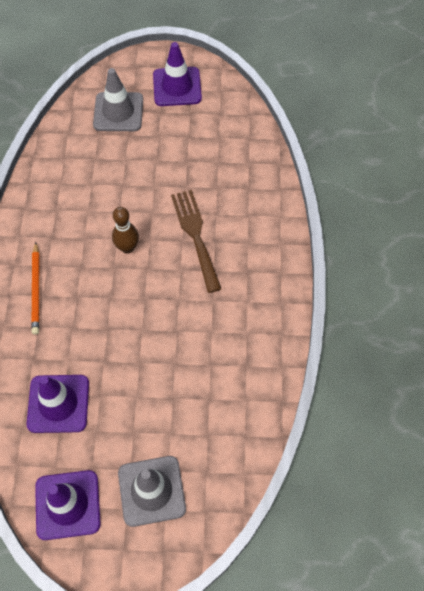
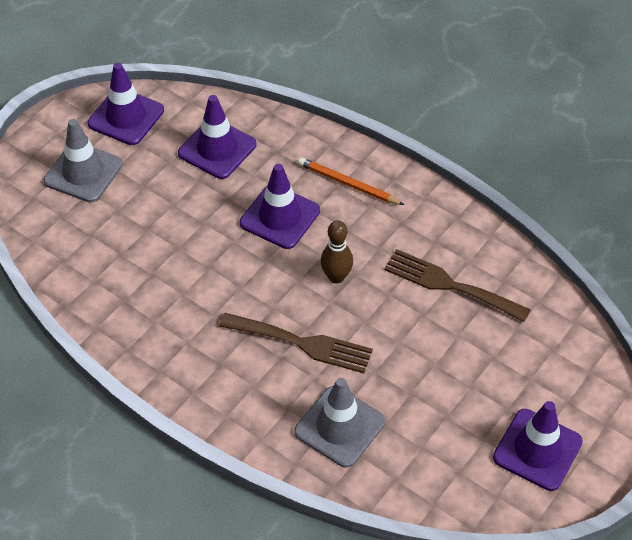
camera: 125 degrees right, 10 degrees down
grey traffic cone [93,68,143,131] -> grey traffic cone moved to [294,378,385,468]
none -> purple traffic cone [240,164,320,249]
none -> brown fork [384,249,530,322]

